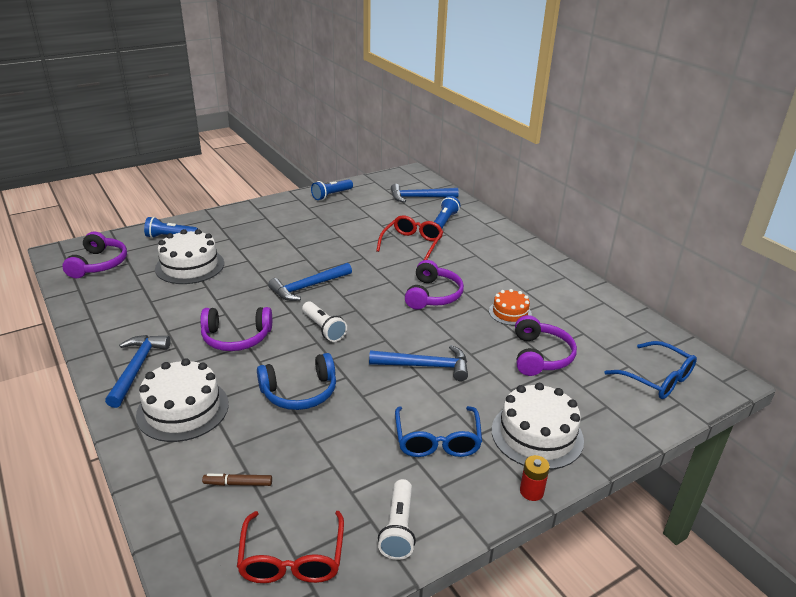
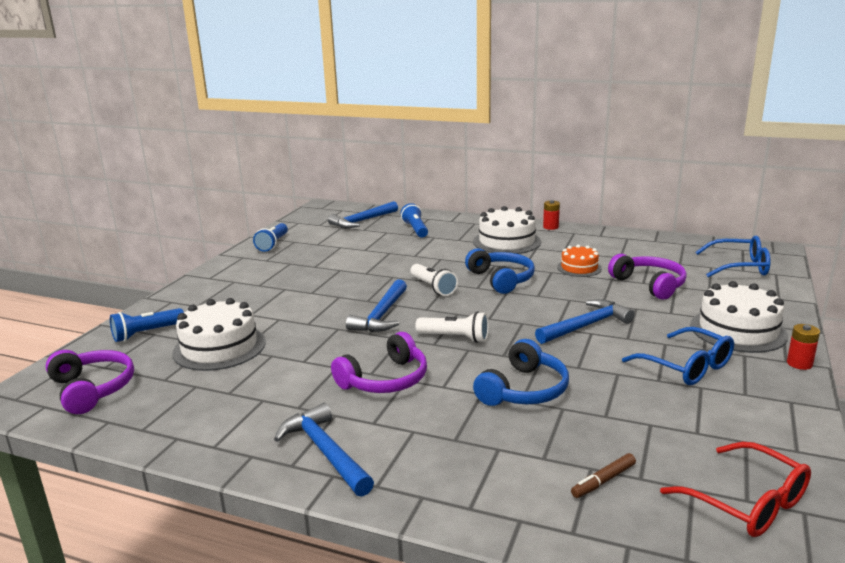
camera: 35 degrees left, 10 degrees down
white cake [136,358,229,442] -> white cake moved to [473,206,541,254]
red glasses [376,215,443,260] -> none
white flashlight [378,479,416,560] -> white flashlight moved to [410,264,458,296]
purple headphones [405,260,464,310] -> blue headphones [465,248,535,294]
none -> red battery [543,200,560,230]

